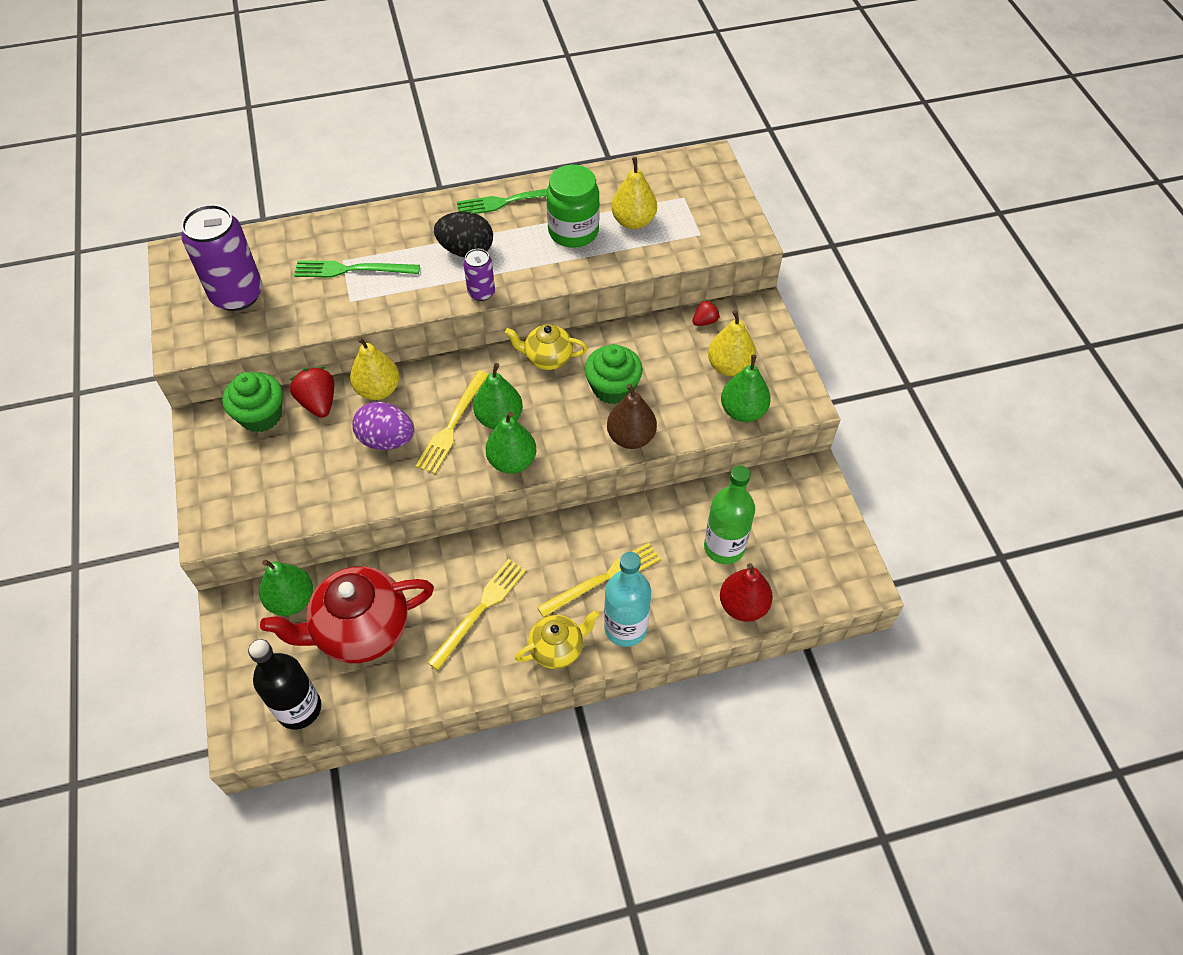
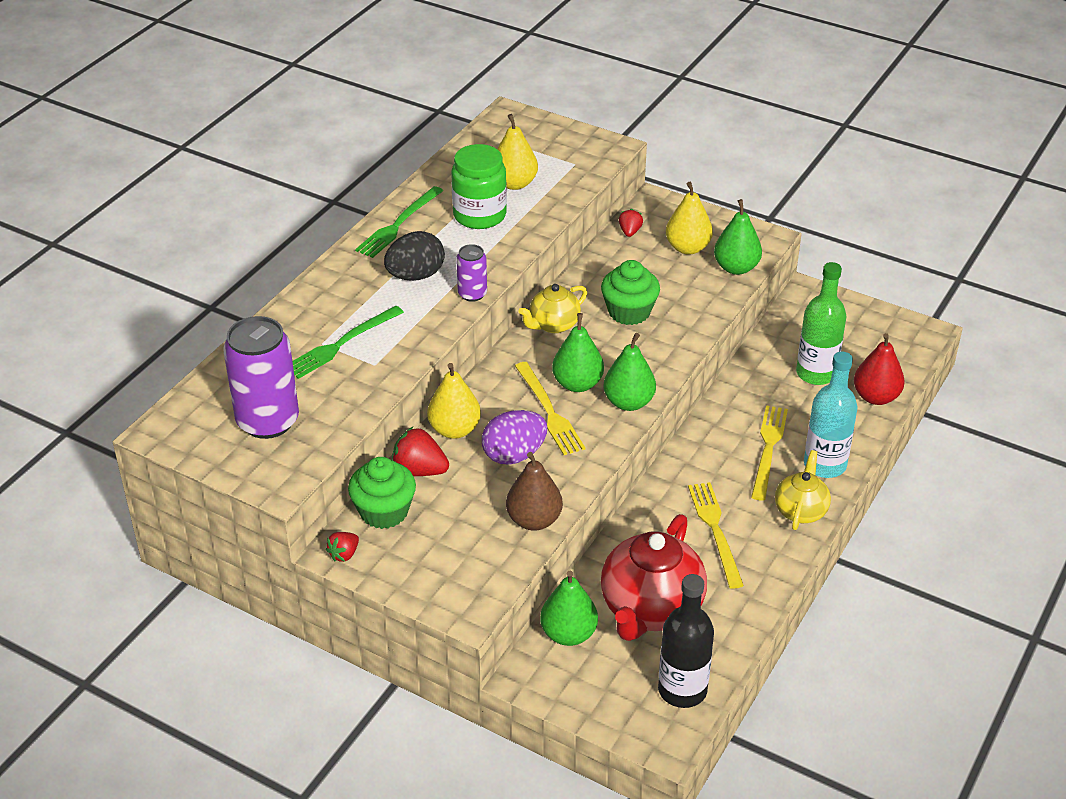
camera: 45 degrees left, 15 degrees down
brown pear [607,384,657,449] -> brown pear moved to [506,452,563,531]
none -> red strawberry [326,532,359,562]

